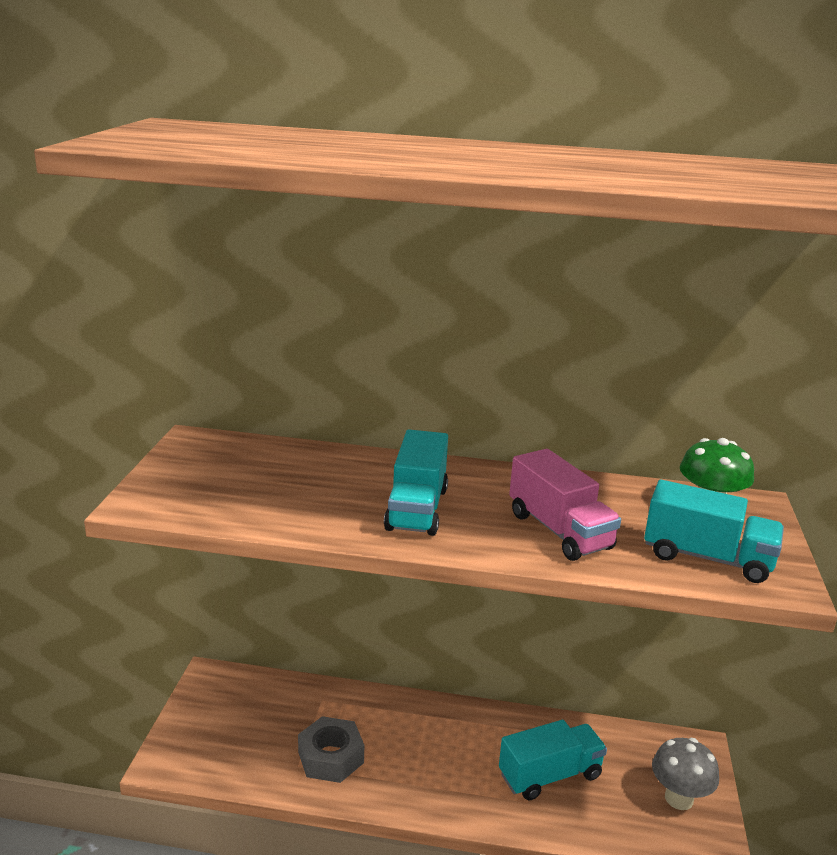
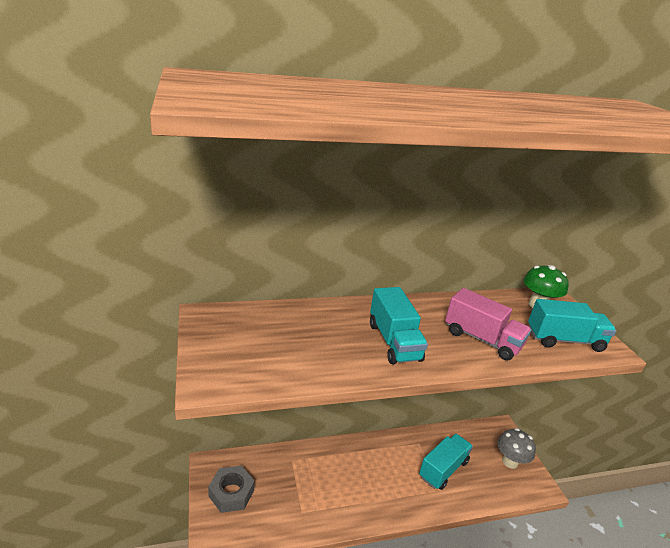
camera: 25 degrees left, 5 degrees up
grey nut [298,716,364,783] -> grey nut moved to [208,466,255,513]

